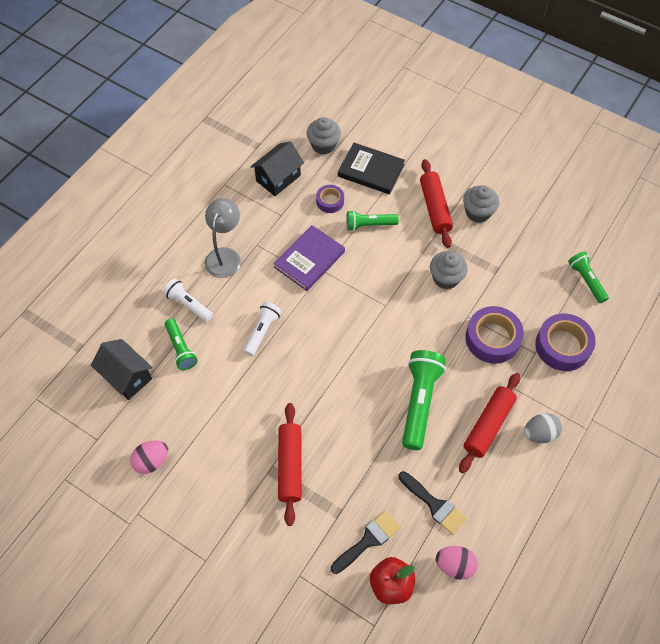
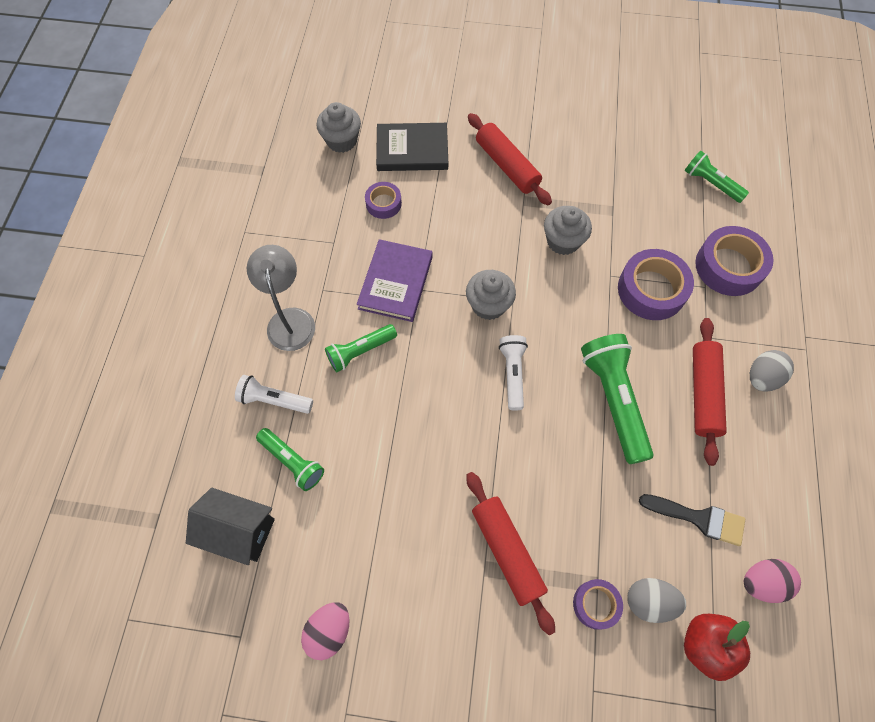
camera: 25 degrees left, 5 degrees up
white flashlight [244,302,281,356] -> white flashlight moved to [499,335,528,411]
black house [250,141,304,196] -> none
black brush [331,511,400,574] -> grey egg [627,578,686,623]
green flashlight [346,210,399,231] -> green flashlight moved to [325,324,397,372]
grey cupcake [463,185,499,223] -> grey cupcake moved to [466,270,516,320]
none -> purple tape [573,579,623,629]

